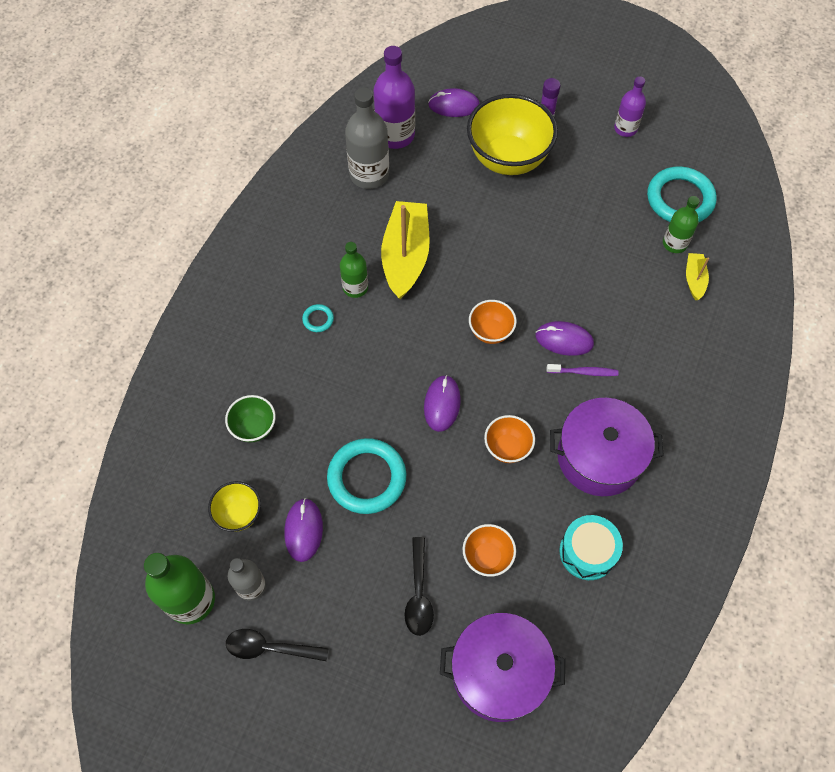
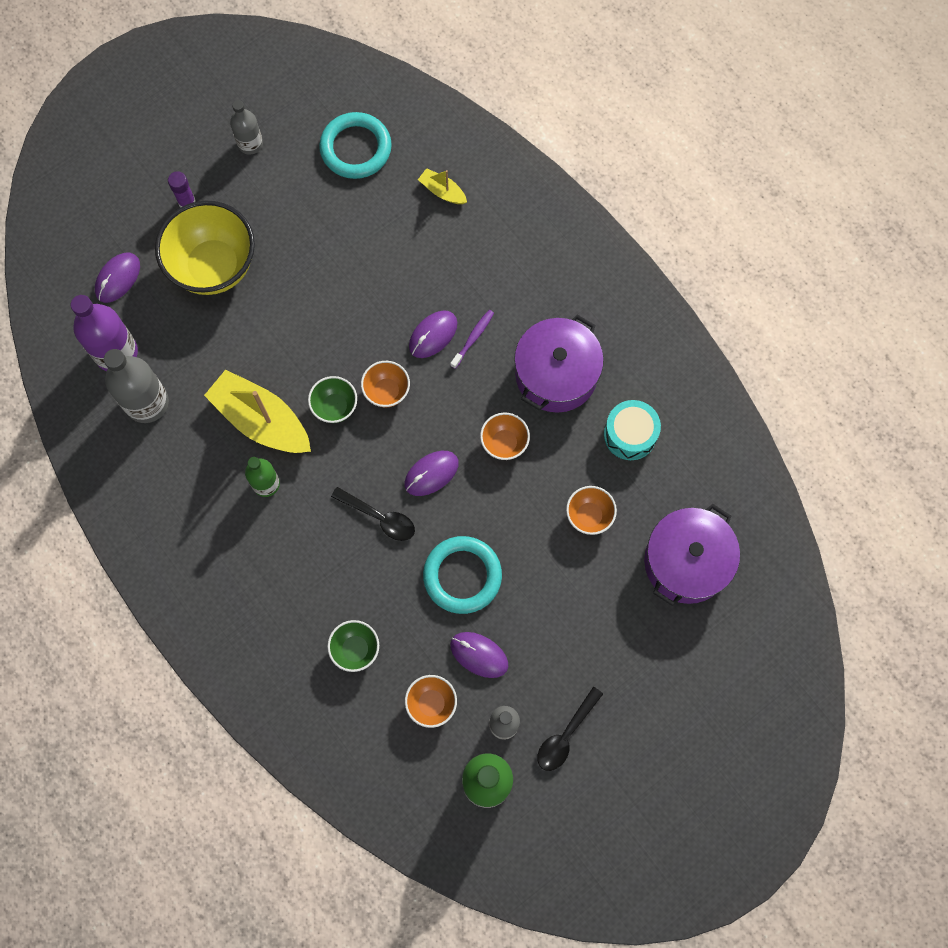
camera: 60 degrees left, 10 degrees up
yellow bowl [208,481,261,532] -> orange bowl [405,675,457,728]
turquoise ring [302,304,334,332] -> none
black spoon [404,537,434,636] -> black spoon moved to [331,487,415,541]
purple mouse [424,375,461,432] -> purple mouse turned 75 degrees counterclockwise [405,451,459,496]
purple bottle [614,76,646,137] -> grey bottle [230,100,263,155]
green bottle [663,196,700,253] -> none
none -> green bowl [308,376,357,423]

